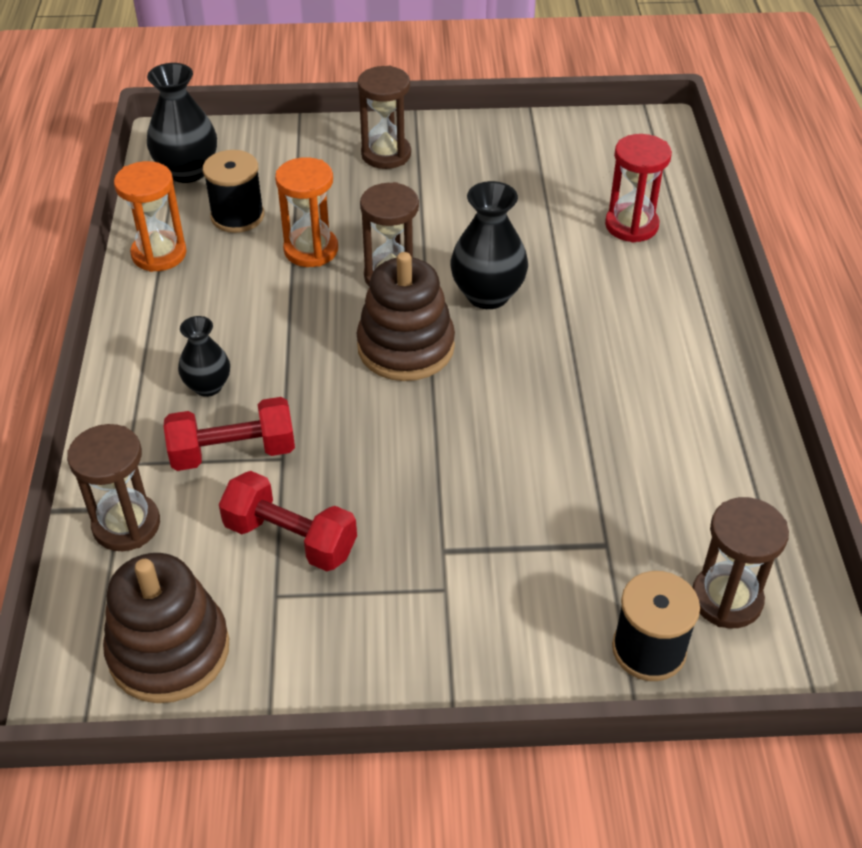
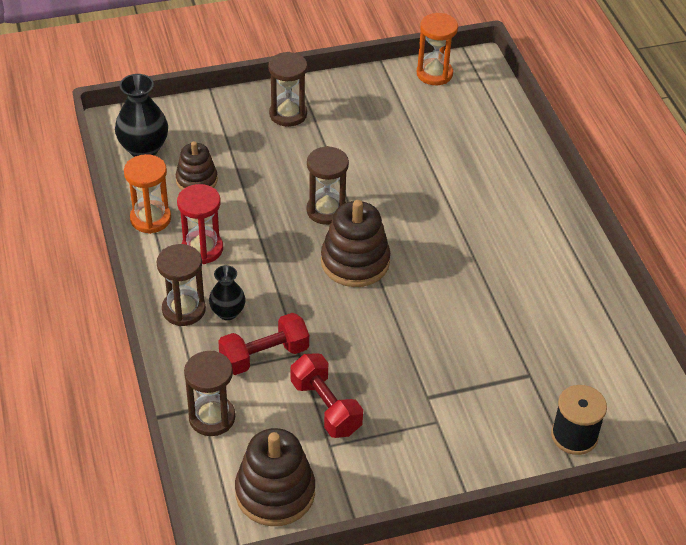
camera: 15 degrees left, 0 degrees up
black spool [203,150,264,233] -> brown stacking toy [176,141,218,190]
red dumbbell [219,471,357,571] -> red dumbbell turned 45 degrees clockwise [291,353,363,438]
orange hourglass [275,157,338,267] -> orange hourglass moved to [417,13,458,85]
black vase [451,181,528,309] -> none
red hourglass [605,134,672,243] -> red hourglass moved to [177,184,223,264]
brown hourglass [692,497,789,628] -> brown hourglass moved to [156,244,206,326]

